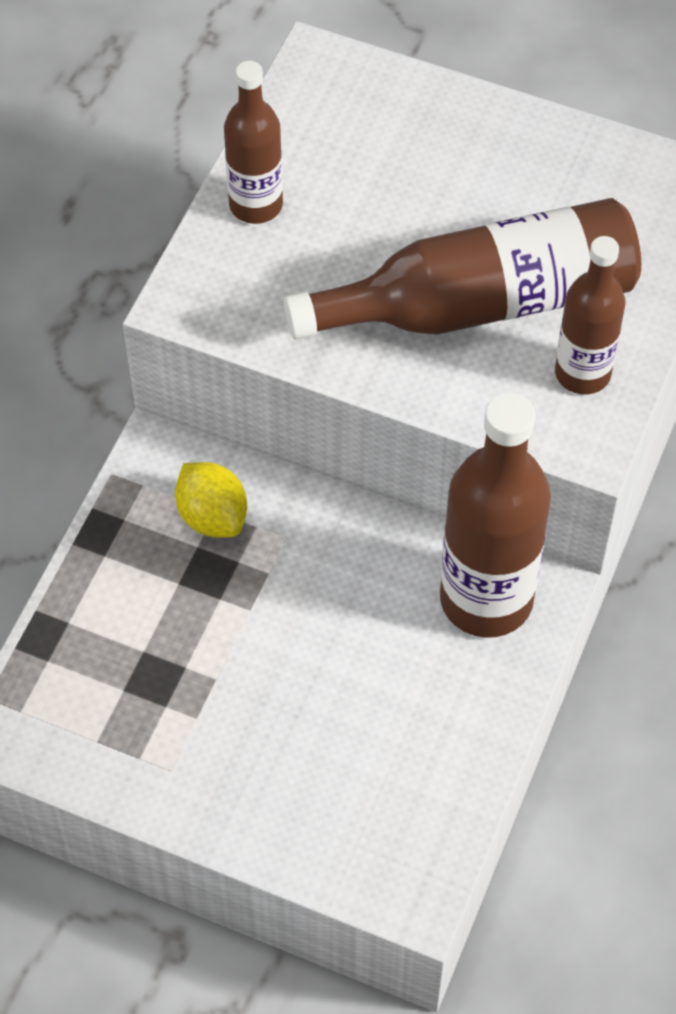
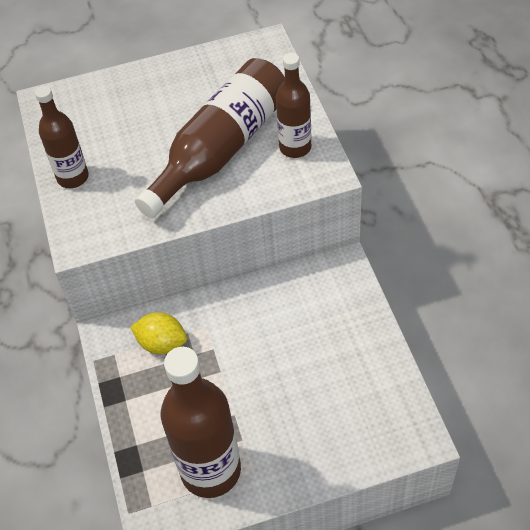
camera: 35 degrees left, 5 degrees down
brown bottle [440,392,551,638] -> brown bottle moved to [161,347,241,498]

